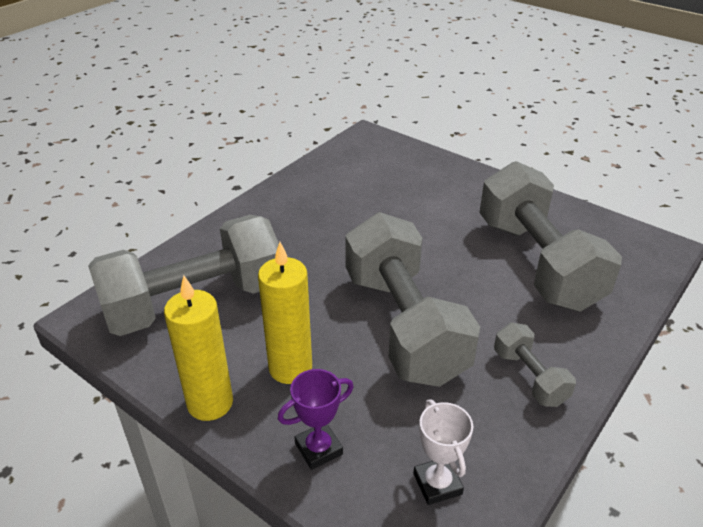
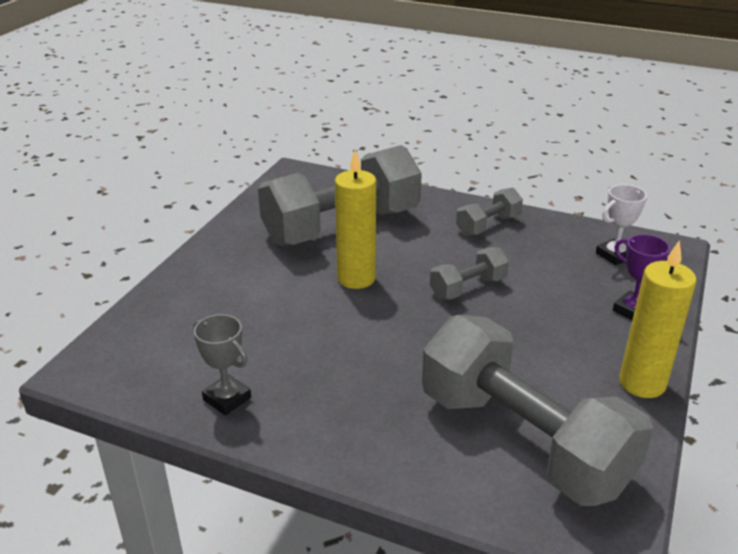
camera: 105 degrees left, 5 degrees down
yellow candle [258,242,312,384] -> yellow candle moved to [335,149,376,289]
grey dumbbell [345,212,480,387] -> grey dumbbell [430,247,509,300], size x0.45
none -> grey trophy [193,314,251,416]

